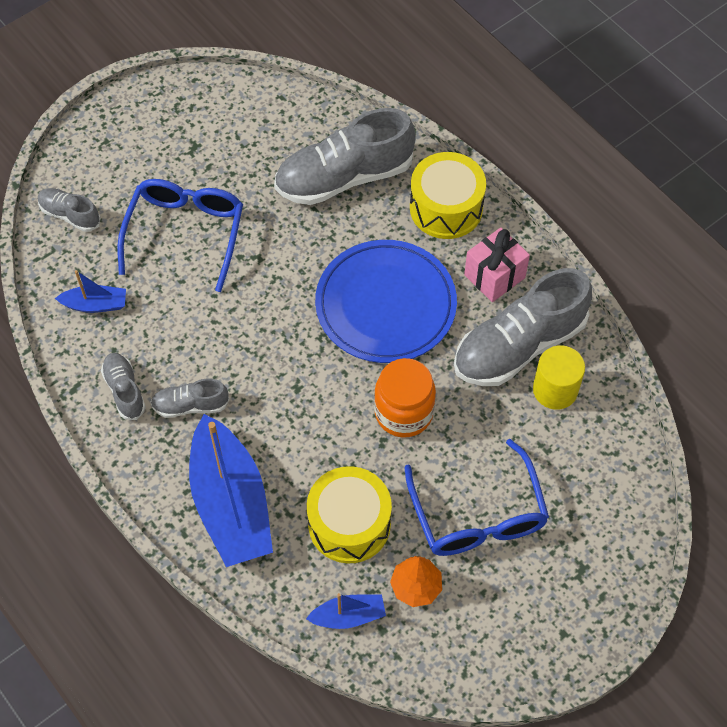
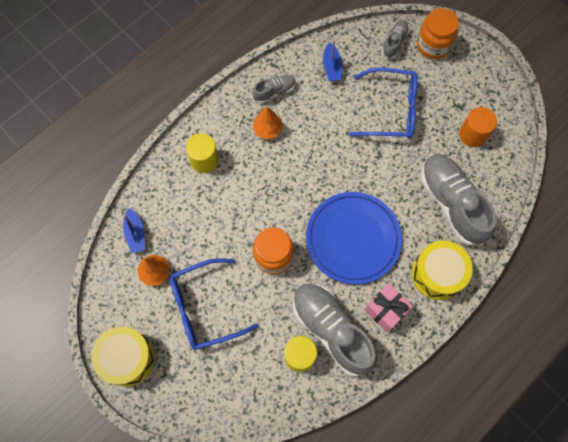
camera: 85 degrees right, 10 degrees up
grey shoe [151,379,230,418] -> orange tree [252,107,283,140]
blue boat [189,414,273,567] -> yellow cylinder [186,133,219,173]
yellow drum [307,466,392,563] -> yellow drum moved to [91,327,155,387]
none -> orange jar [417,8,459,59]
none -> orange cylinder [459,107,497,147]

